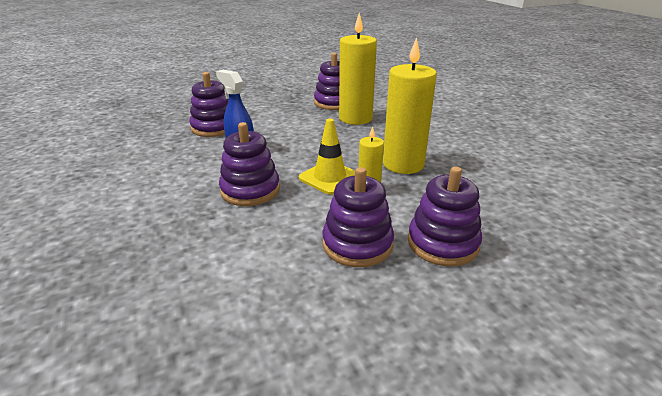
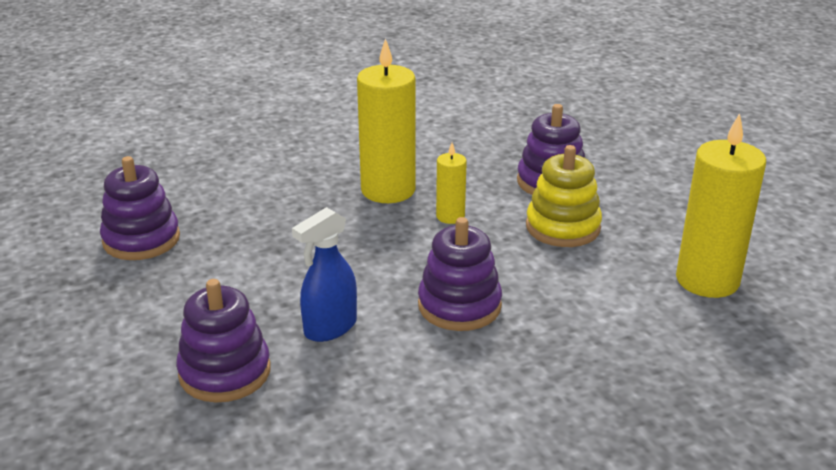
camera: 90 degrees left, 0 degrees up
yellow traffic cone [299,119,355,195] -> none
purple stacking toy [322,167,394,267] -> yellow stacking toy [526,145,602,247]
yellow candle [339,13,377,125] -> yellow candle moved to [676,113,766,298]

